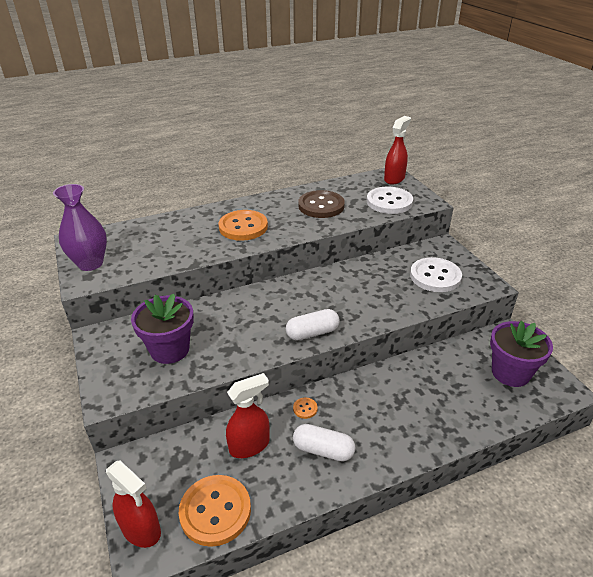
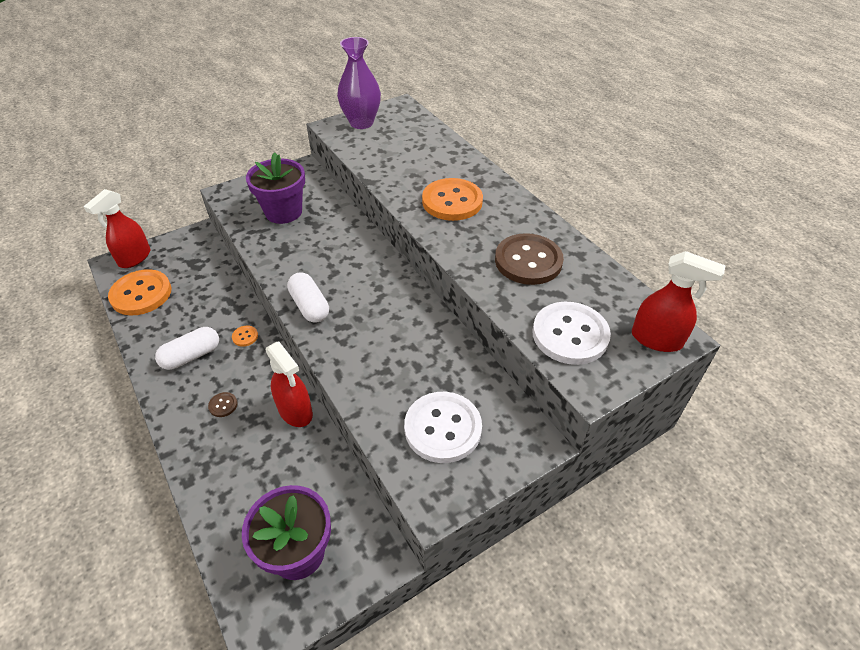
camera: 80 degrees right, 10 degrees up
red spray bottle [226,373,269,458] -> red spray bottle moved to [266,342,313,427]
white capsule [293,424,355,462] -> white capsule turned 45 degrees clockwise [155,327,219,370]
none -> brown button [208,392,237,417]

